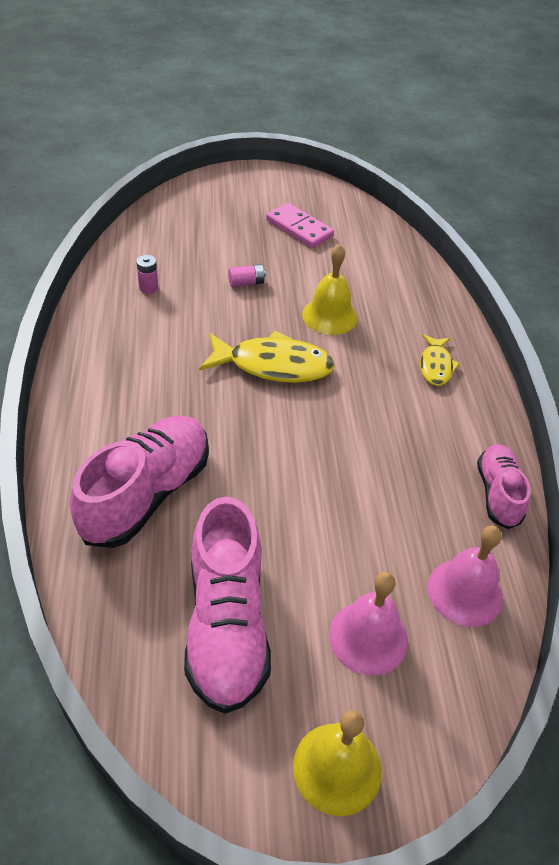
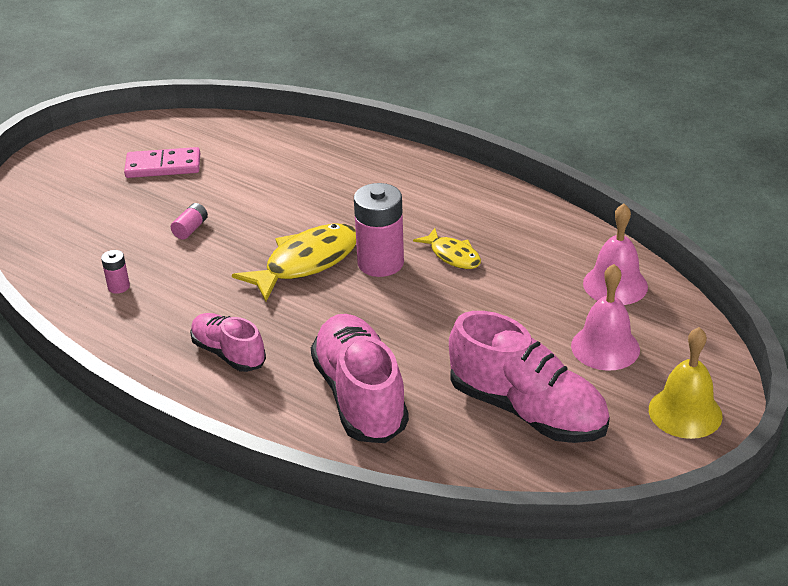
camera: 45 degrees left, 10 degrees down
yellow bell [302,244,358,335] -> none
yellow fish [420,334,460,386] -> yellow fish moved to [413,228,481,269]
pink shoe [477,444,531,529] -> pink shoe moved to [190,313,266,372]
none -> pink battery [354,183,404,277]

